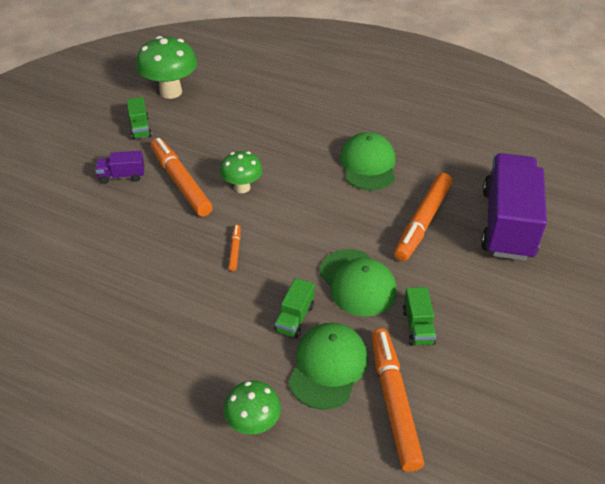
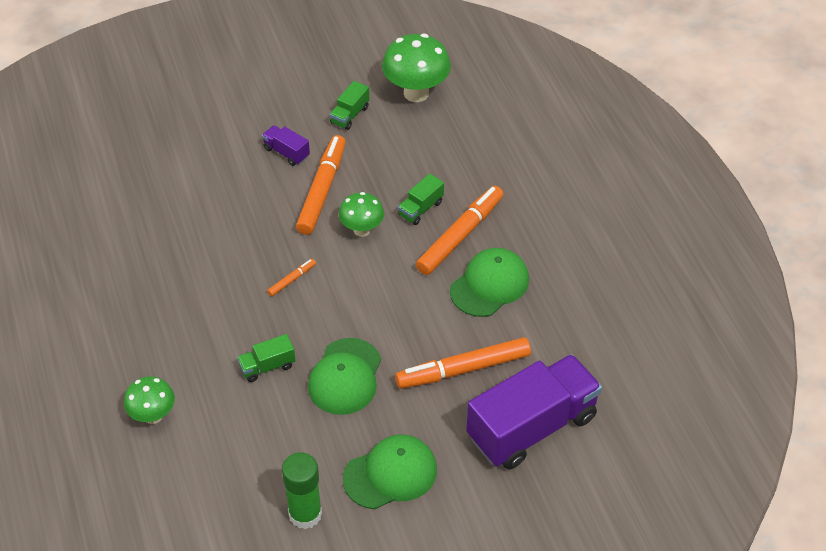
camera: 45 degrees right, 5 degrees up
green cap [288,323,368,410] -> green cap moved to [343,434,437,509]
orange marker [371,329,424,472] -> orange marker moved to [416,186,503,275]
green truck [403,287,436,346] -> green truck moved to [398,174,444,225]
none -> green glue stick [282,452,322,529]

